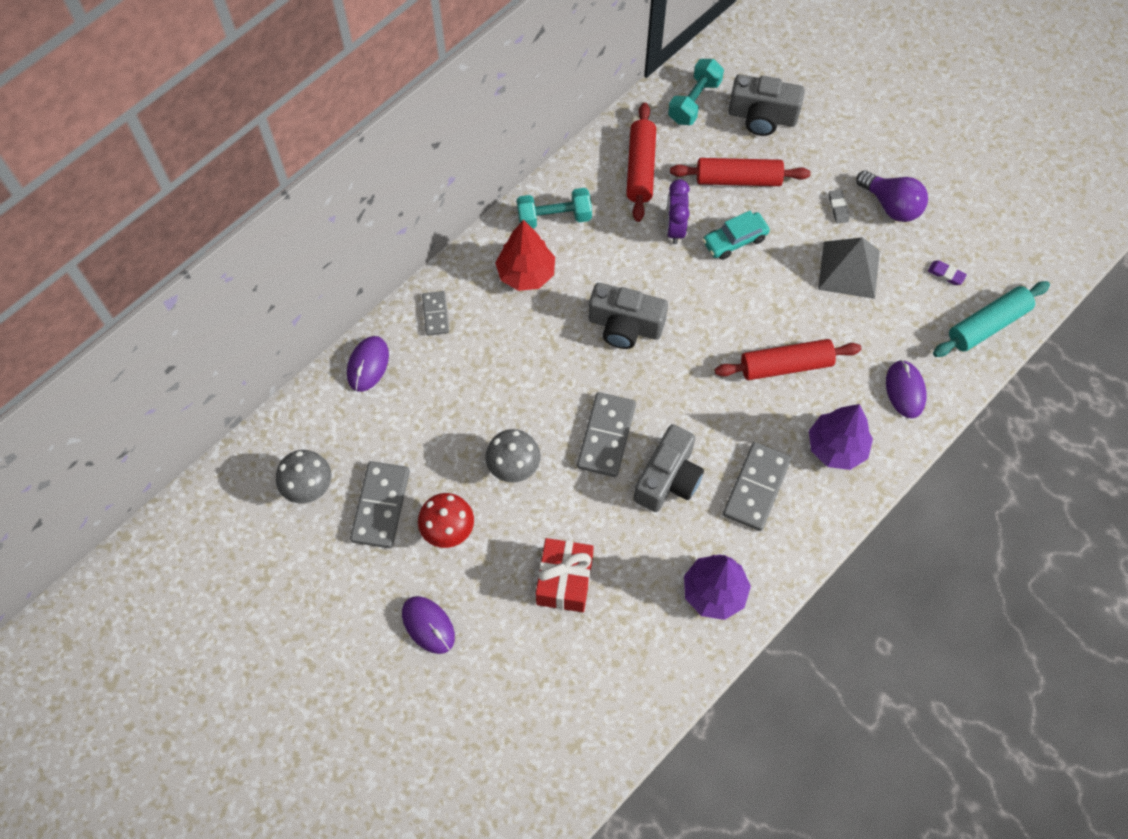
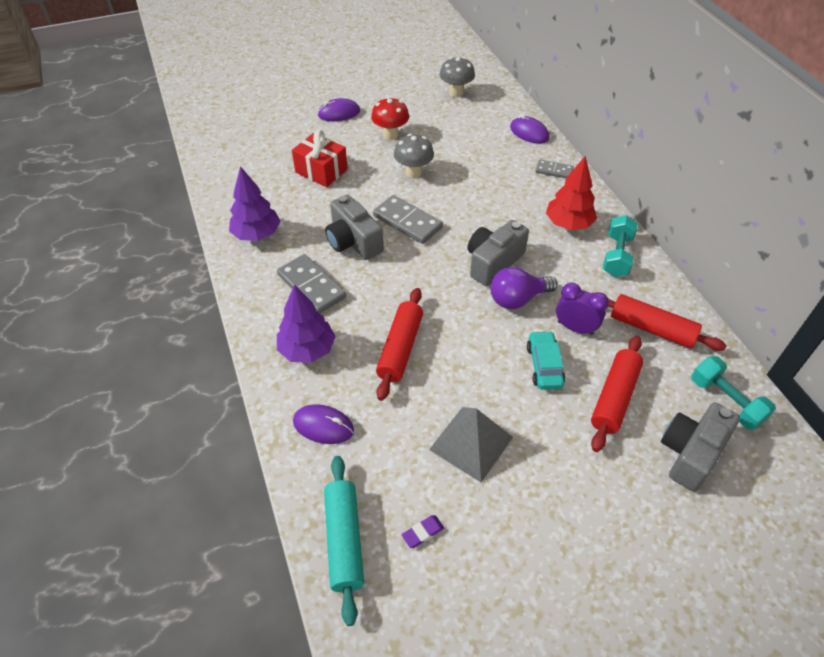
camera: 115 degrees right, 15 degrees down
grey domino [350,461,410,548] -> none
grey eraser [829,190,849,224] -> none
purple light bulb [856,170,928,222] -> purple light bulb moved to [490,267,558,309]

